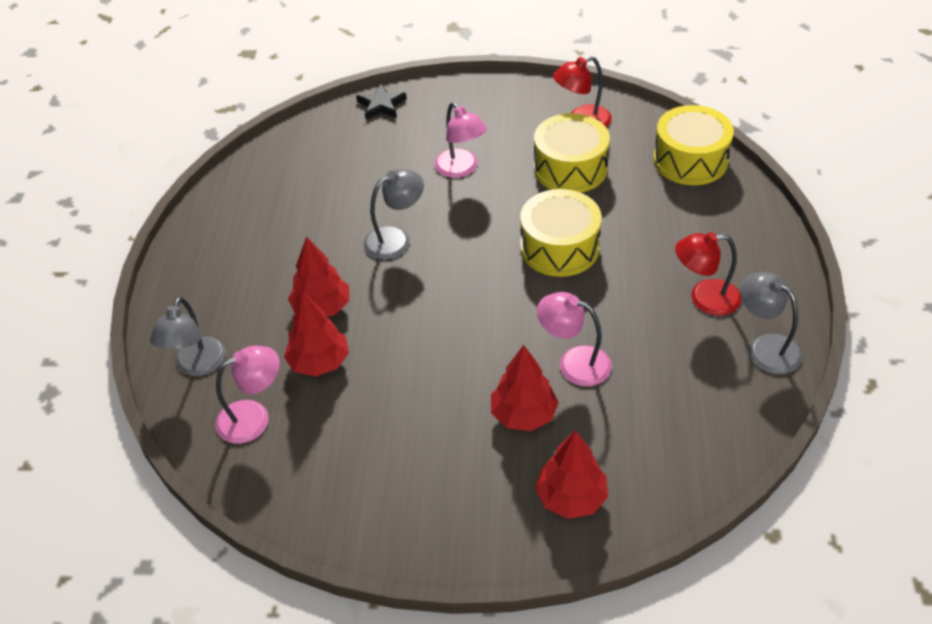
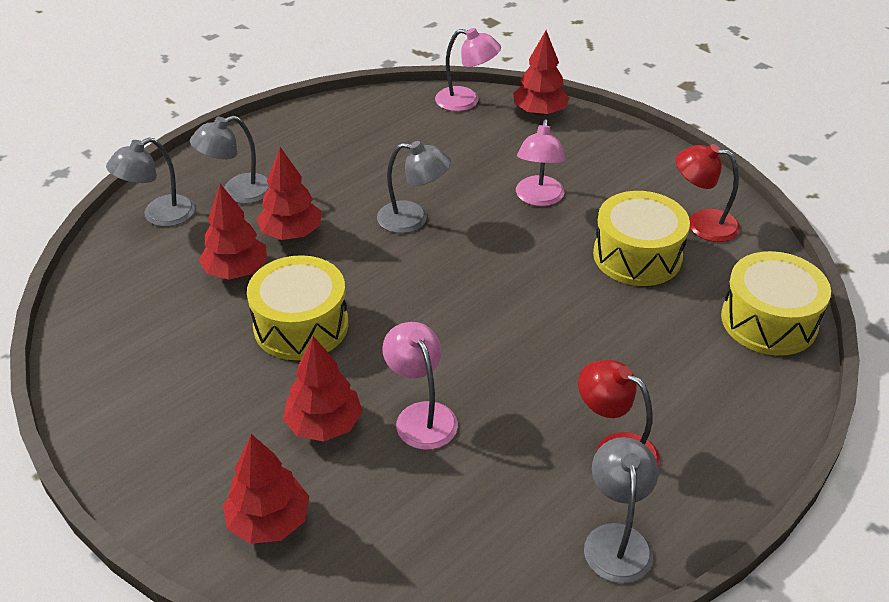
camera: 40 degrees right, 5 degrees down
pink lamp [215,346,280,444] -> pink lamp moved to [435,28,501,111]
black star [356,84,407,120] -> red tree [513,30,570,116]
yellow drum [520,189,602,277] -> yellow drum moved to [247,255,348,360]
none -> grey lamp [190,116,269,204]

